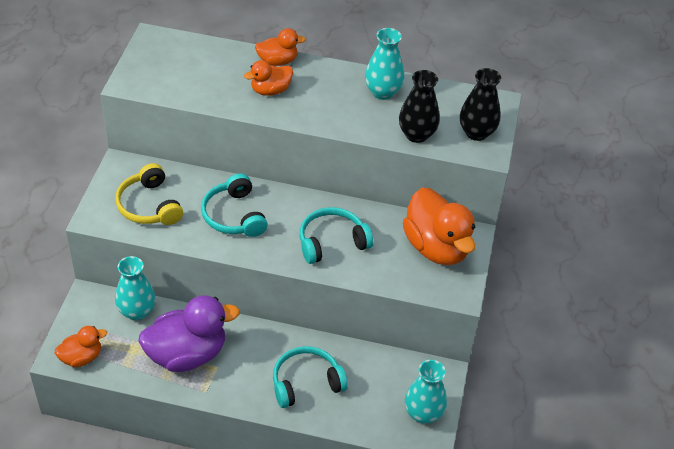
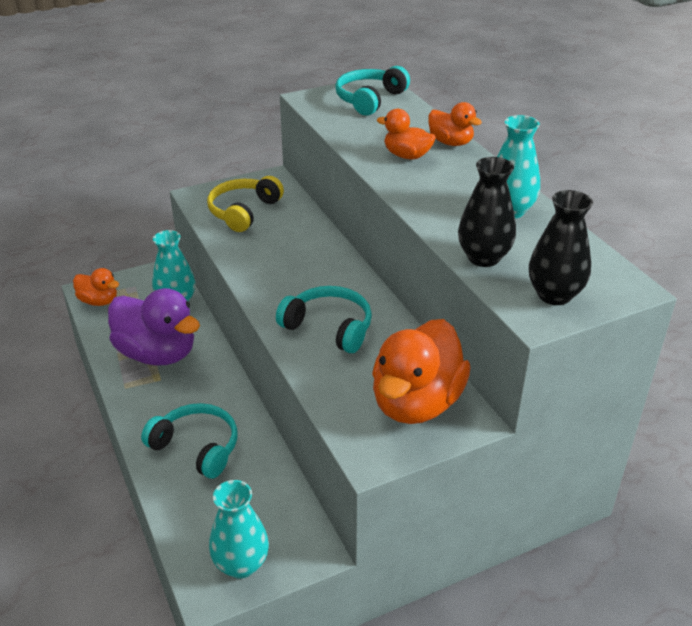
camera: 55 degrees right, 10 degrees down
turquoise headphones [201,173,268,237] -> turquoise headphones moved to [335,66,410,116]

